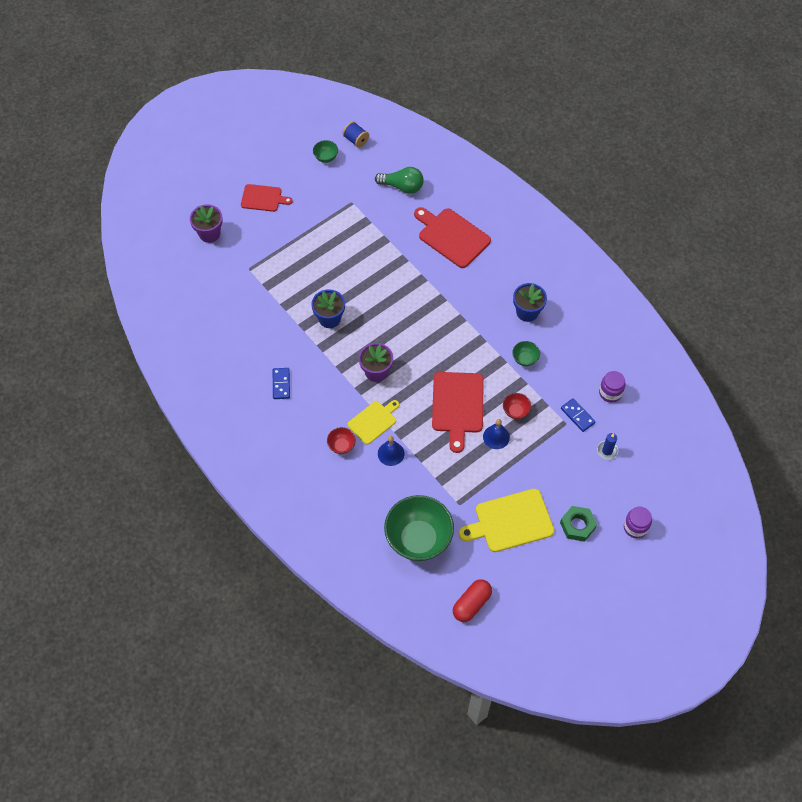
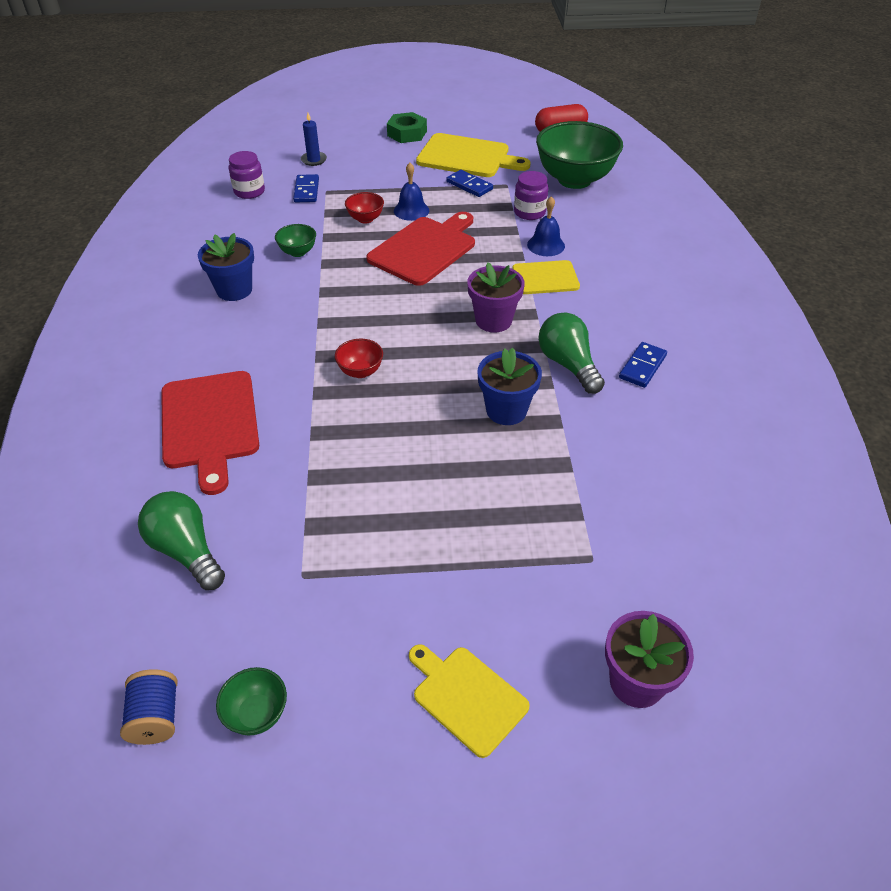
camera: 145 degrees left, 15 degrees down
red cutting board [241,184,293,212] -> yellow cutting board [409,644,530,758]
red bowl [327,427,356,454] -> red bowl moved to [335,339,383,378]
purple jar [624,507,652,538] -> purple jar moved to [514,171,548,220]
none -> blue domino [447,170,493,197]
none -> green light bulb [538,313,605,394]

